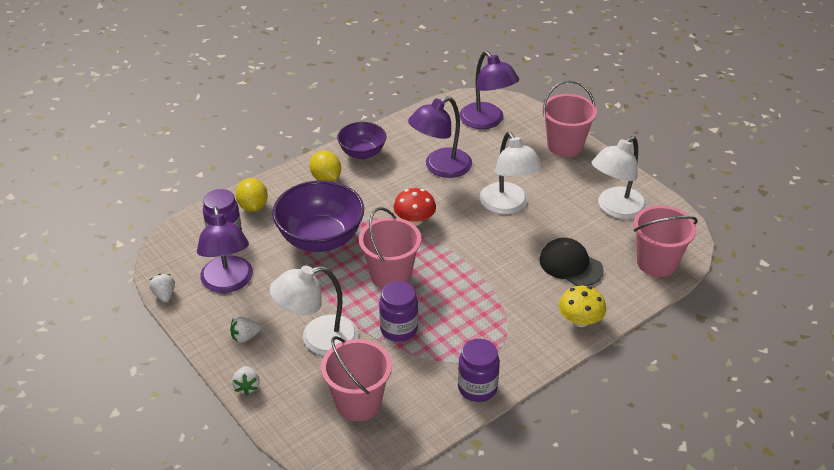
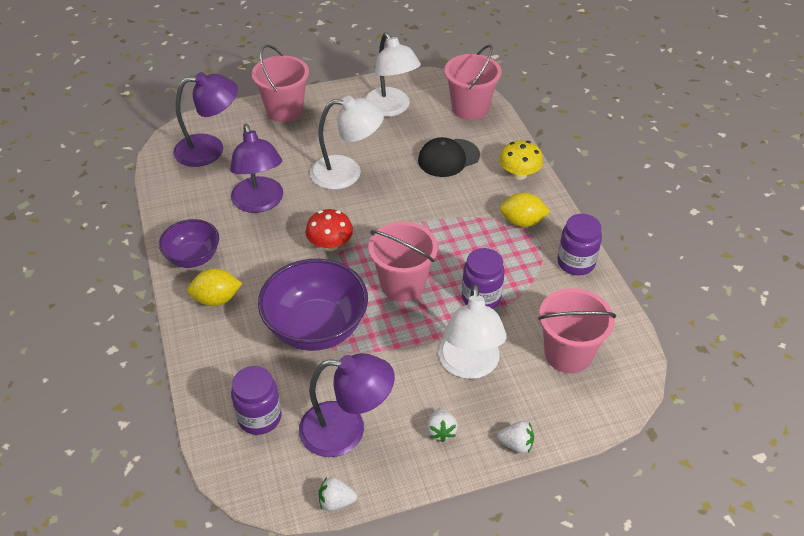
camera: 70 degrees left, 5 degrees up
yellow lemon [236,178,268,212] -> yellow lemon moved to [500,192,550,227]

